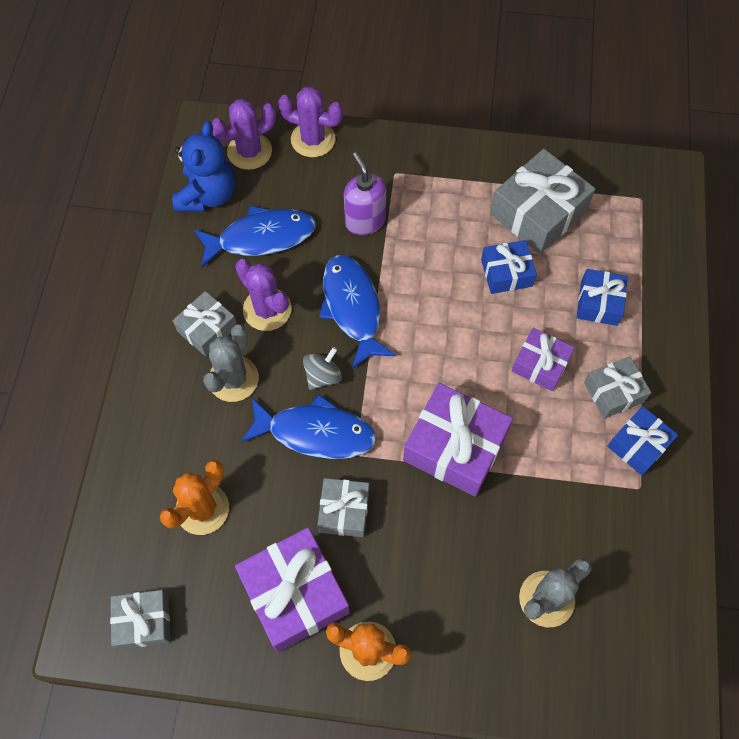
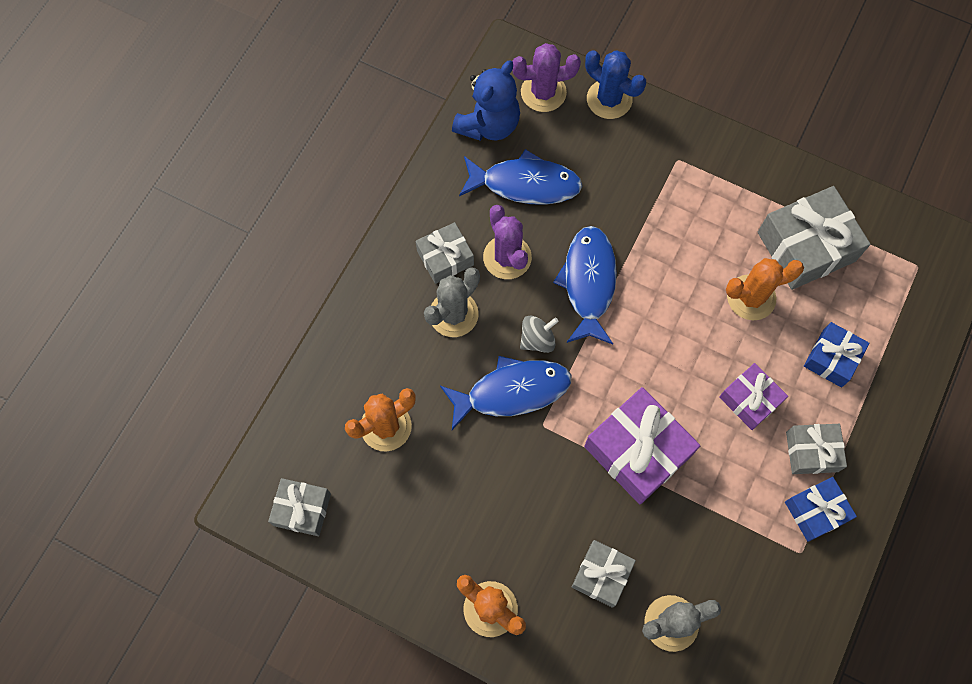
camera: 20 degrees right, 5 degrees up
purple gift [235,527,350,652] -> none
blue fish [241,394,377,459] -> blue fish turned 45 degrees counterclockwise [440,356,571,430]
purple cactus [278,86,343,157] -> blue cactus [585,50,646,119]
grey gift [317,478,369,537] -> grey gift moved to [572,540,636,608]
purple soap dispenser [344,152,386,235] -> none
blue gift [481,240,537,294] -> orange cactus [726,258,804,320]

